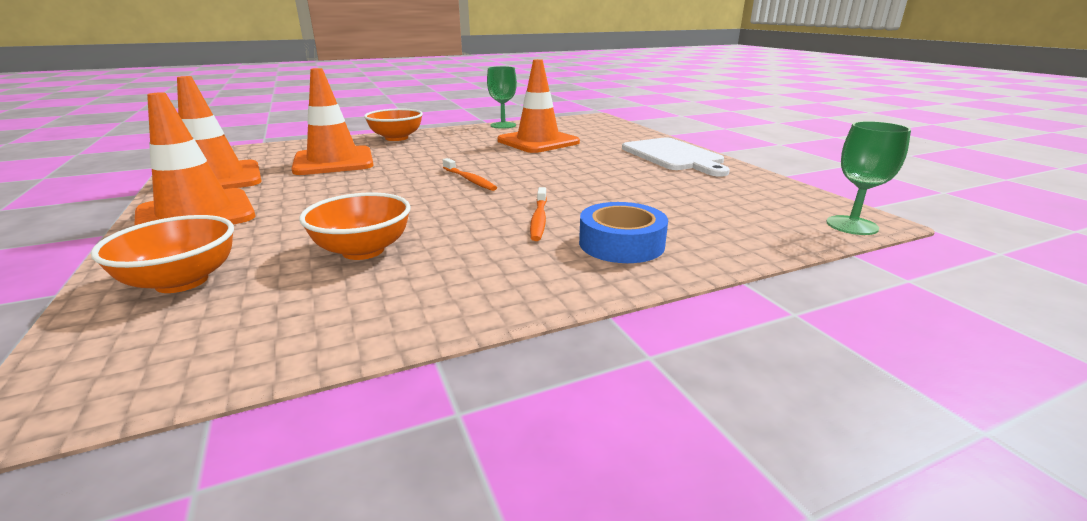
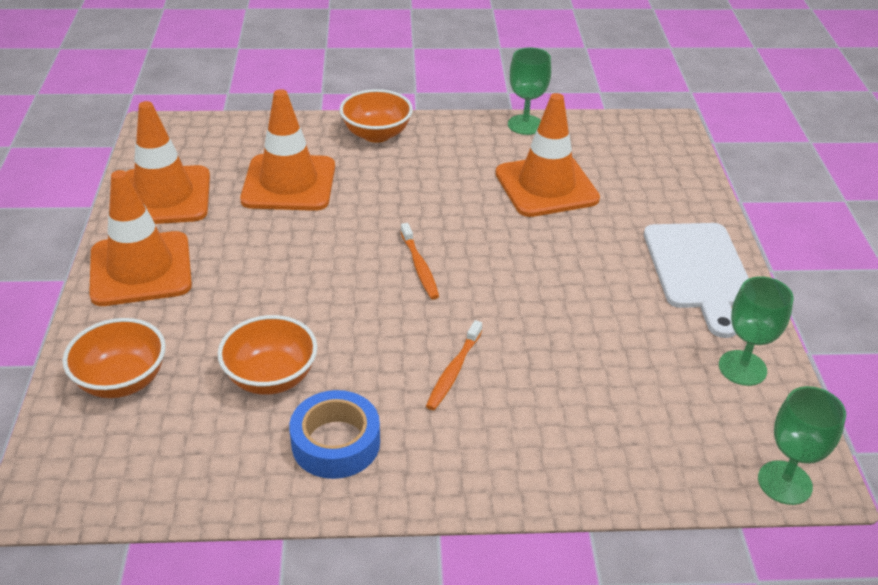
camera: 20 degrees right, 15 degrees up
blue tape [579,202,668,263] -> blue tape moved to [289,390,380,479]
none -> green goblet [719,276,794,386]

